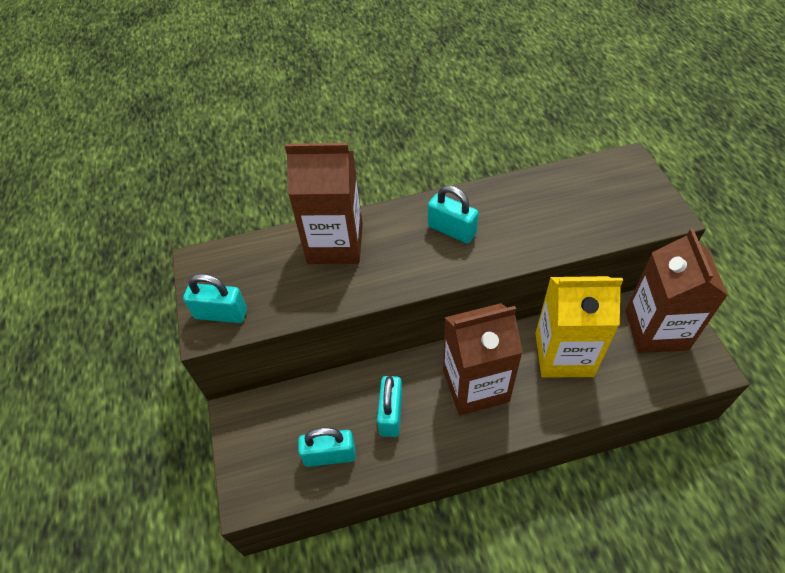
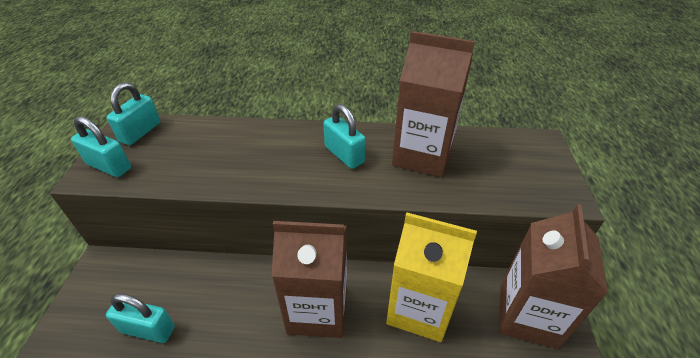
camera: 15 degrees right, 10 degrees down
brown carton [285,143,363,264] -> brown carton moved to [392,31,475,178]
turquoise padlock [377,376,403,437] -> turquoise padlock moved to [106,83,160,145]

